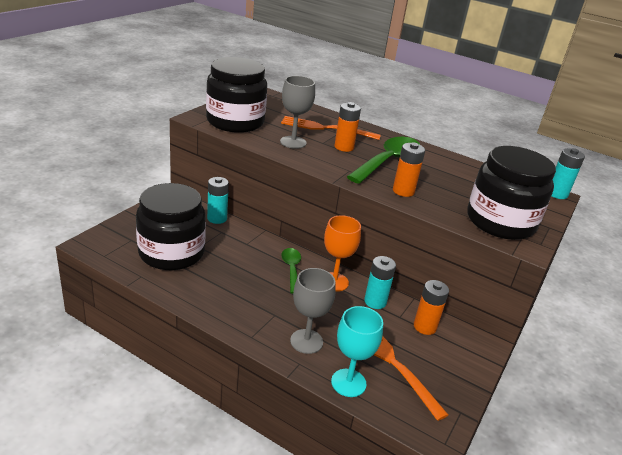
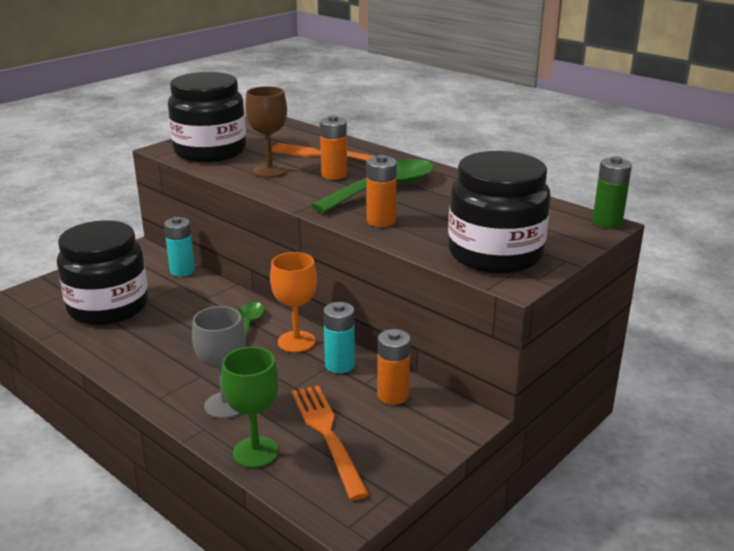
camera: 15 degrees right, 5 degrees down
grey goblet [280,76,315,149] -> brown goblet [245,86,287,178]
turquoise goblet [331,306,383,397] -> green goblet [221,347,279,468]
turquoise battery [551,148,585,199] -> green battery [592,156,632,229]

